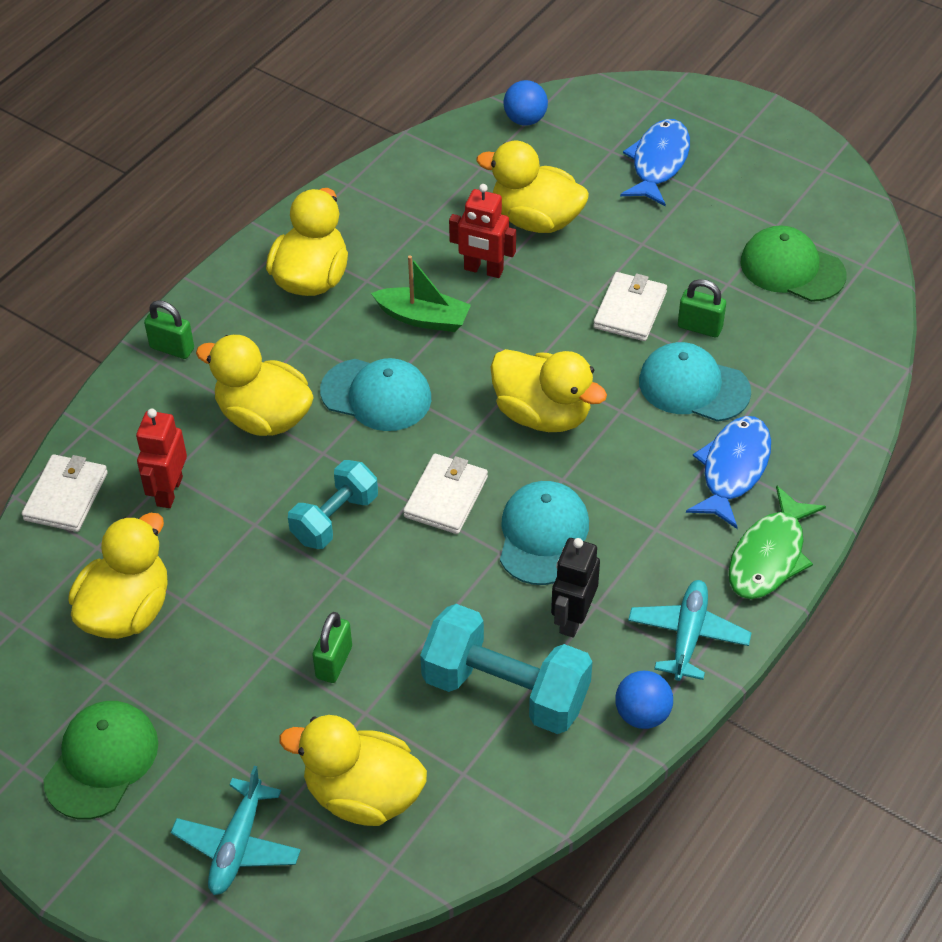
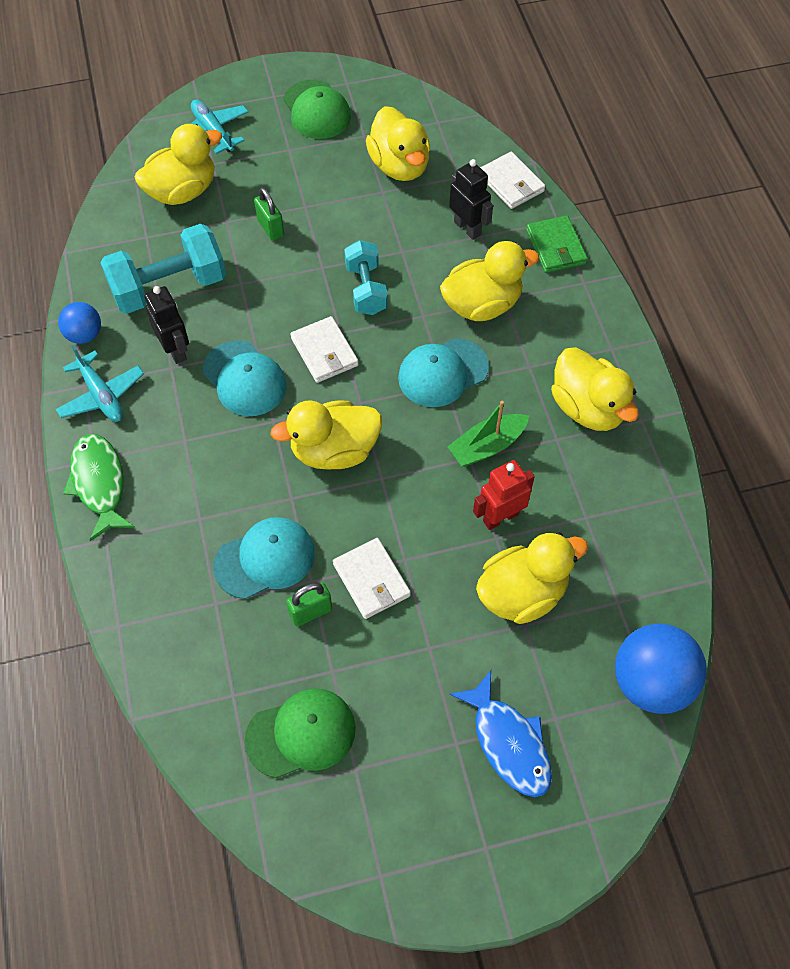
camera: 130 degrees right, 10 degrees up
red robot [136,409,187,508] -> black robot [449,159,493,240]
green padlock [144,300,194,359] -> none
blue ball [503,80,548,126] -> blue ball [615,623,707,714], size x1.79
blue fish [686,416,771,529] -> none
none -> green wallet [526,215,588,273]

